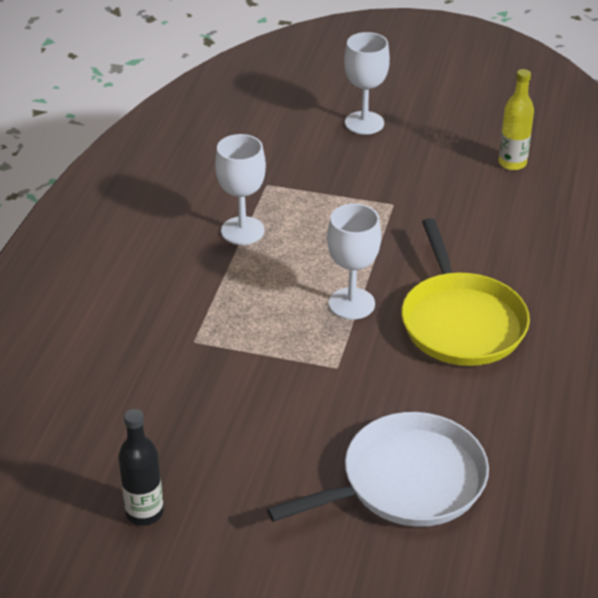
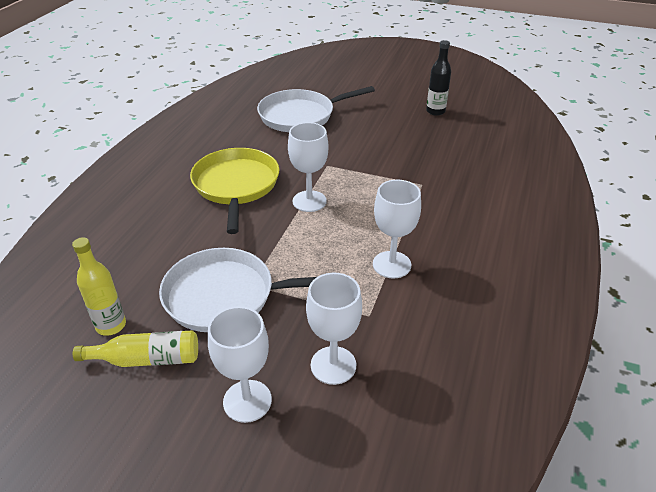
camera: 175 degrees left, 0 degrees up
none -> yellow bottle [73,331,198,367]
none -> white pan [159,248,317,332]
none -> white goblet [306,273,362,385]

